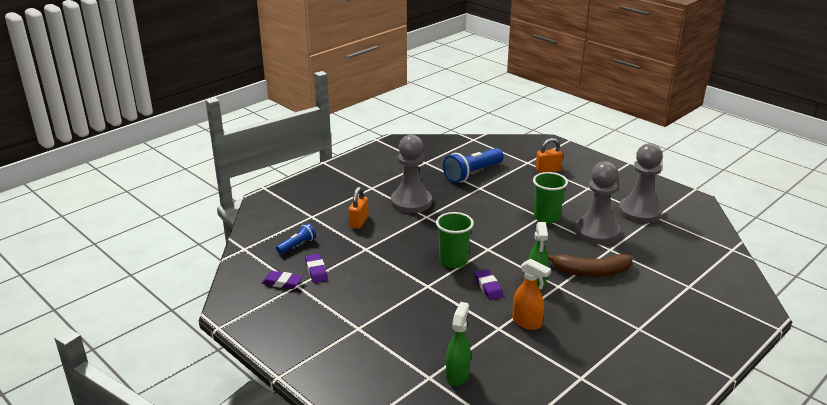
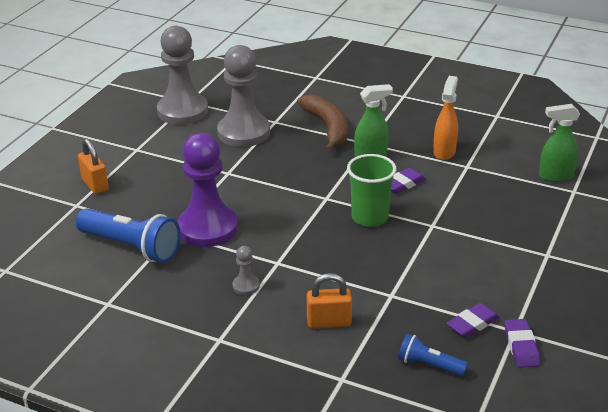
camera: 110 degrees left, 5 degrees up
grey pawn [391,135,432,213] -> grey pawn [233,246,260,295], size x0.42
green cup [533,172,568,224] -> none
none -> purple pawn [177,133,238,247]

